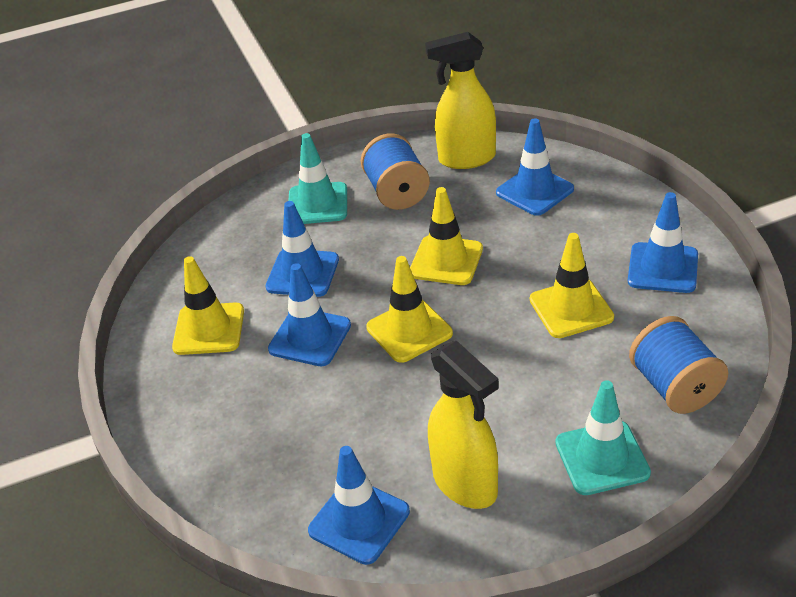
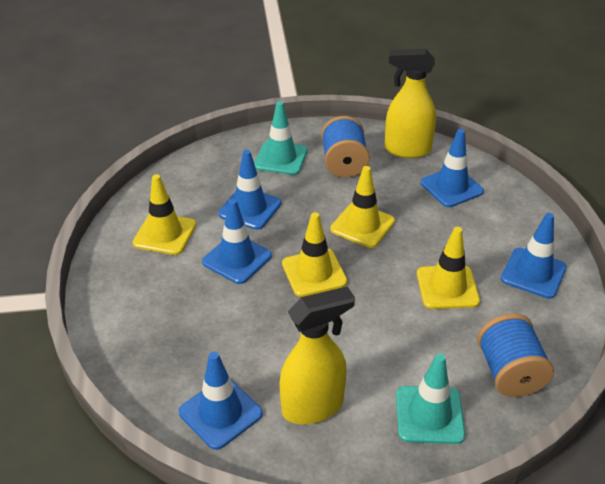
camera: 10 degrees right, 0 degrees up
yellow spray bottle [428,341,499,509] -> yellow spray bottle turned 90 degrees counterclockwise [279,286,355,424]

